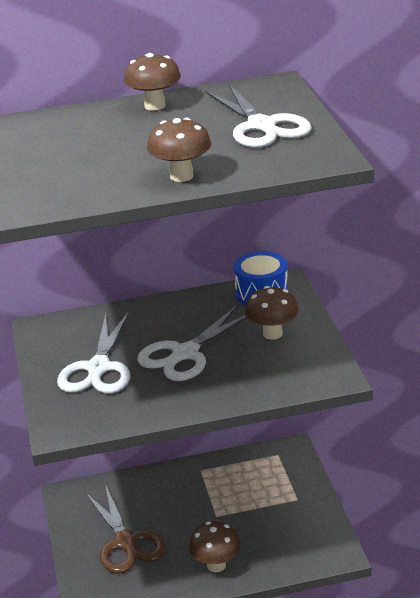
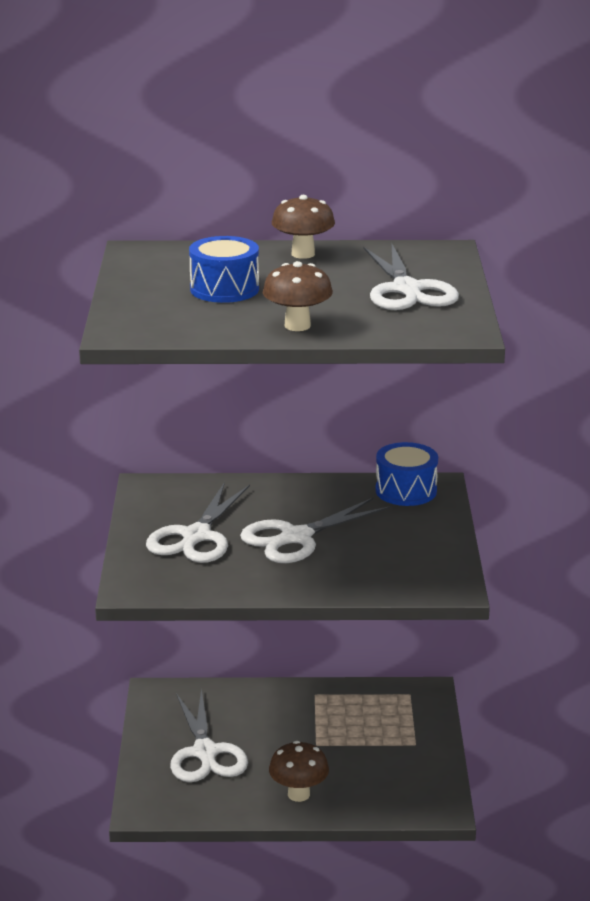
camera: 10 degrees right, 5 degrees down
brown scissors [85,484,166,573] -> white scissors [170,689,248,782]
brown mushroom [245,286,299,340] -> none
none -> blue drum [189,236,259,303]

